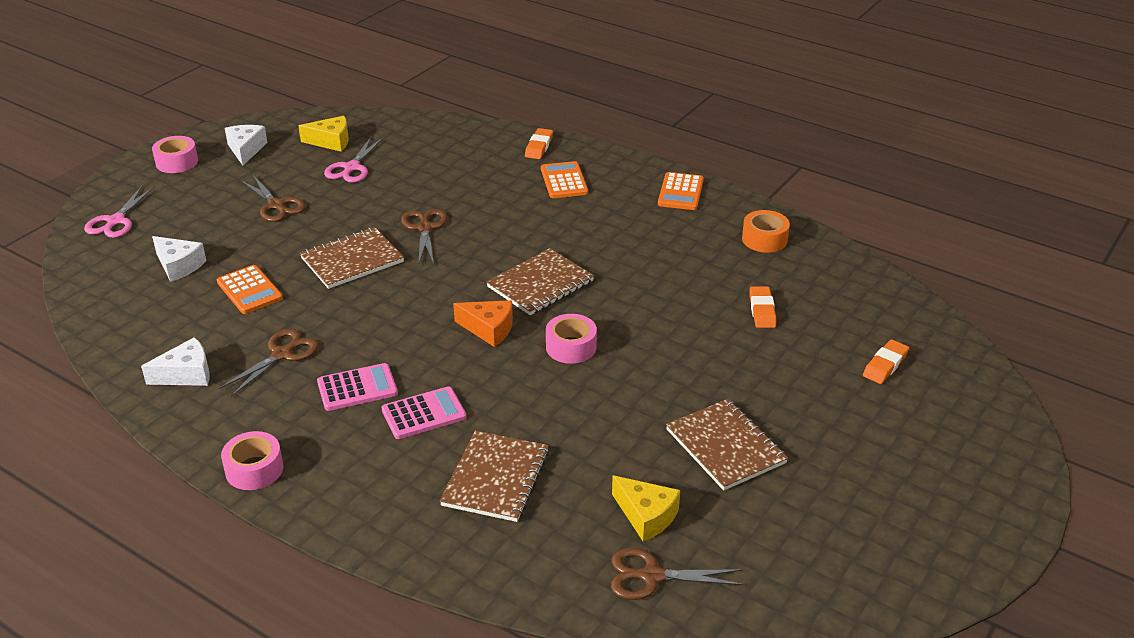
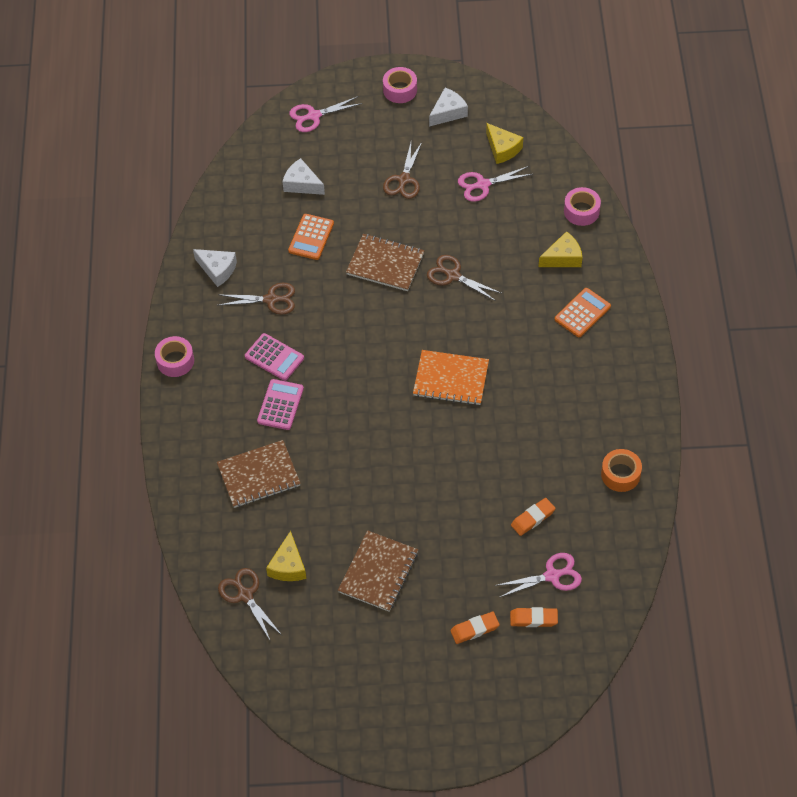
camera: 55 degrees right, 20 degrees up
white cheese [152,236,206,282] -> white cheese turned 120 degrees clockwise [282,158,325,195]
pink calculator [382,386,466,439] -> pink calculator turned 105 degrees counterclockwise [257,379,304,430]
brown scissors [401,209,448,264] -> brown scissors turned 105 degrees counterclockwise [427,255,501,301]
orange cheese [453,300,513,347] -> none
brown notebook [486,248,594,315] -> orange notebook [413,350,489,405]
orange eraser [525,128,553,159] -> orange eraser moved to [450,612,500,644]
pink tape [546,314,597,364] -> pink tape moved to [564,187,601,226]
orange calculator [658,172,704,210] -> none
none -> pink scissors [495,553,582,597]
none -> yellow cheese [538,231,582,267]

